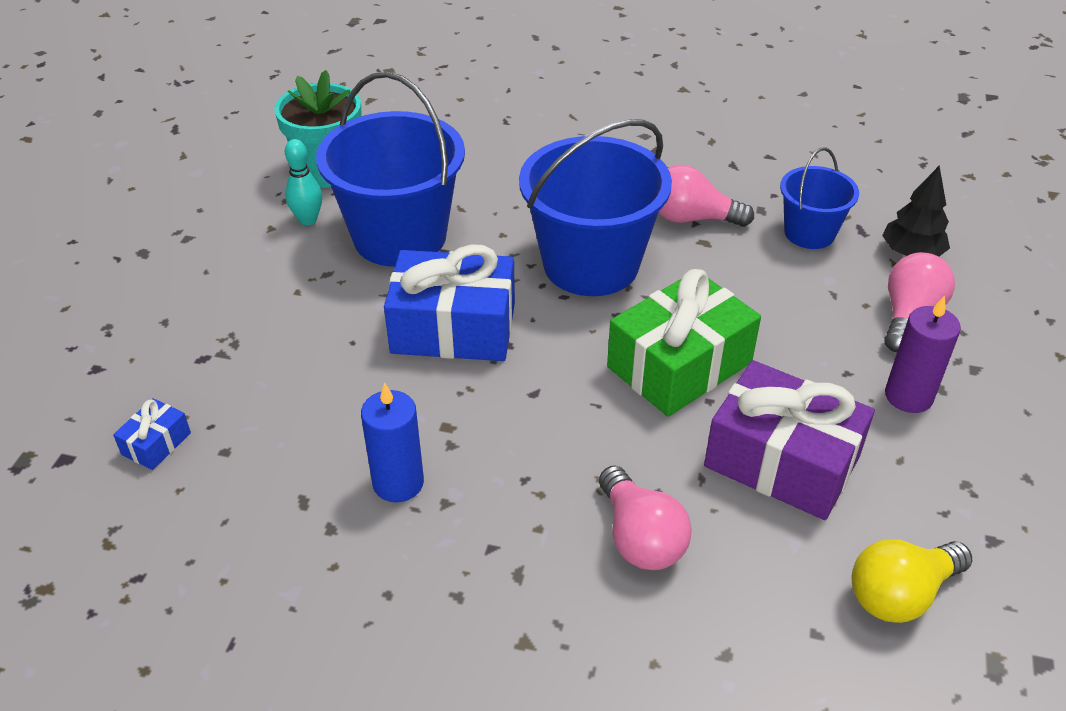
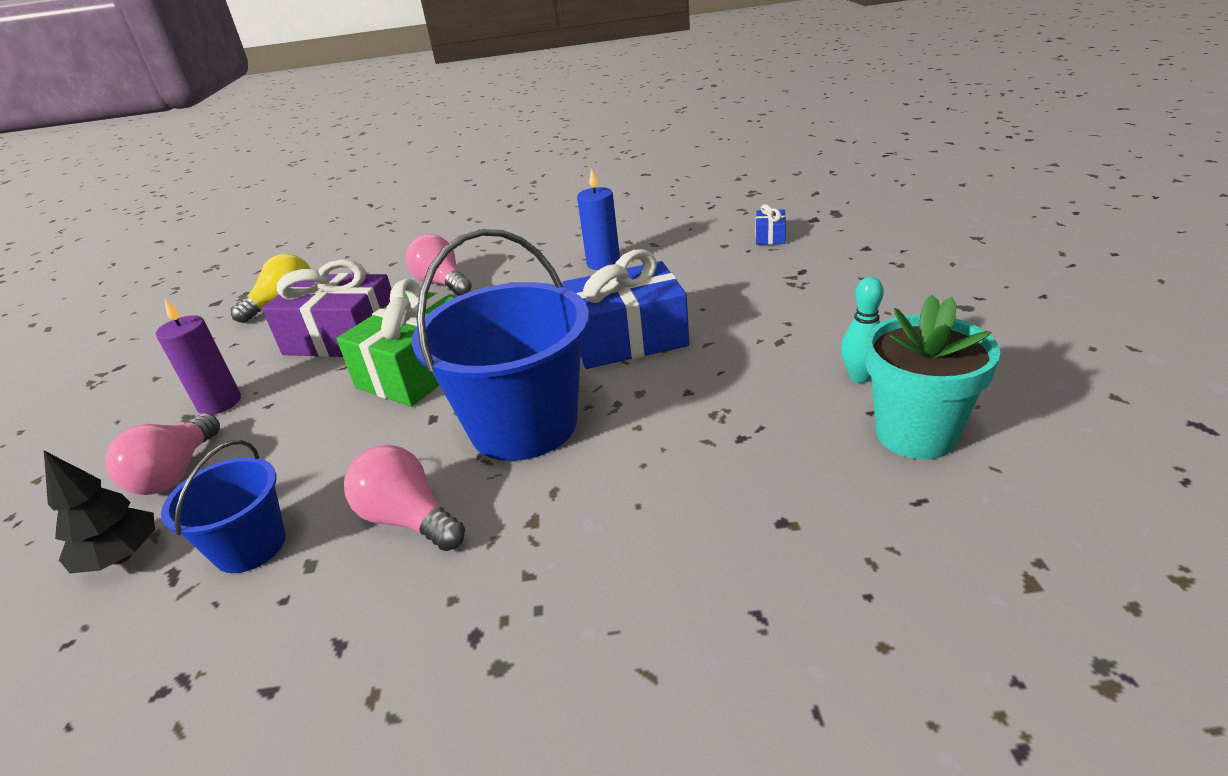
camera: 165 degrees right, 10 degrees down
blue bucket [316,72,465,267] -> none
pink light bulb [659,165,754,227] -> pink light bulb turned 135 degrees counterclockwise [344,445,465,551]

